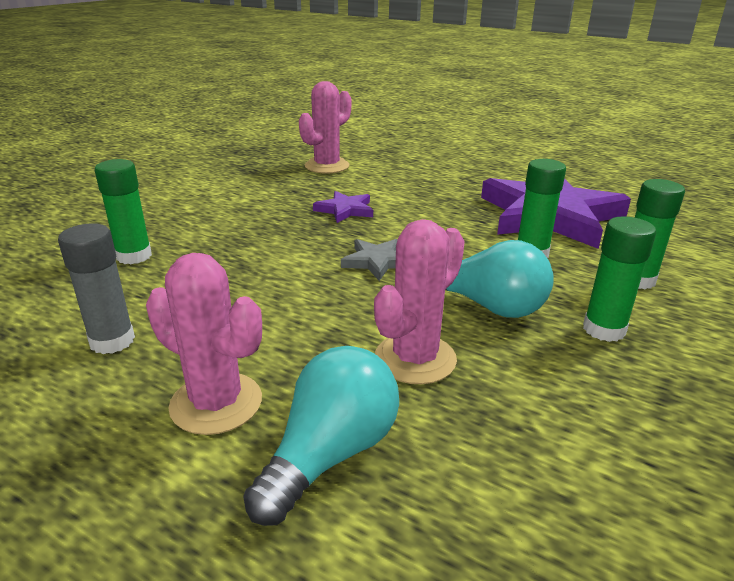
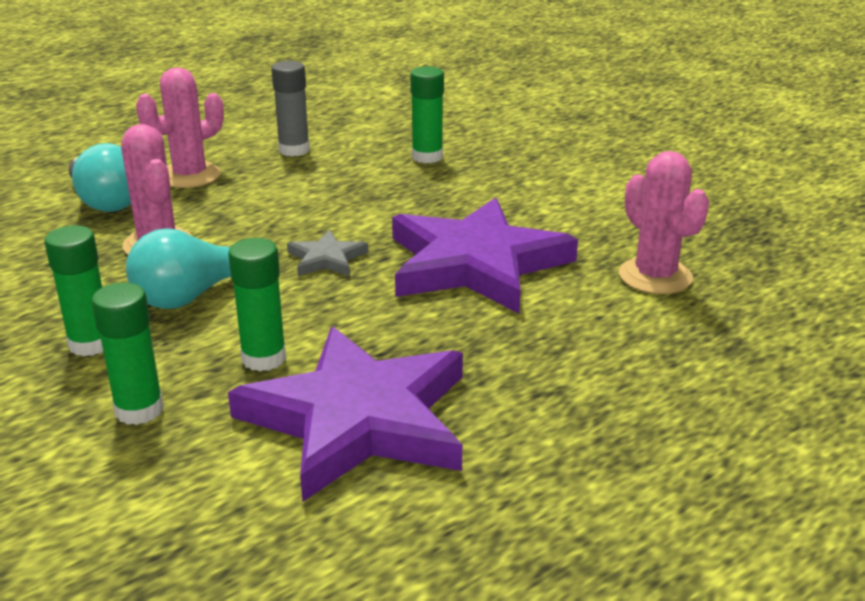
camera: 110 degrees right, 0 degrees up
purple star [313,191,373,223] -> purple star [392,197,578,313], size x2.34

